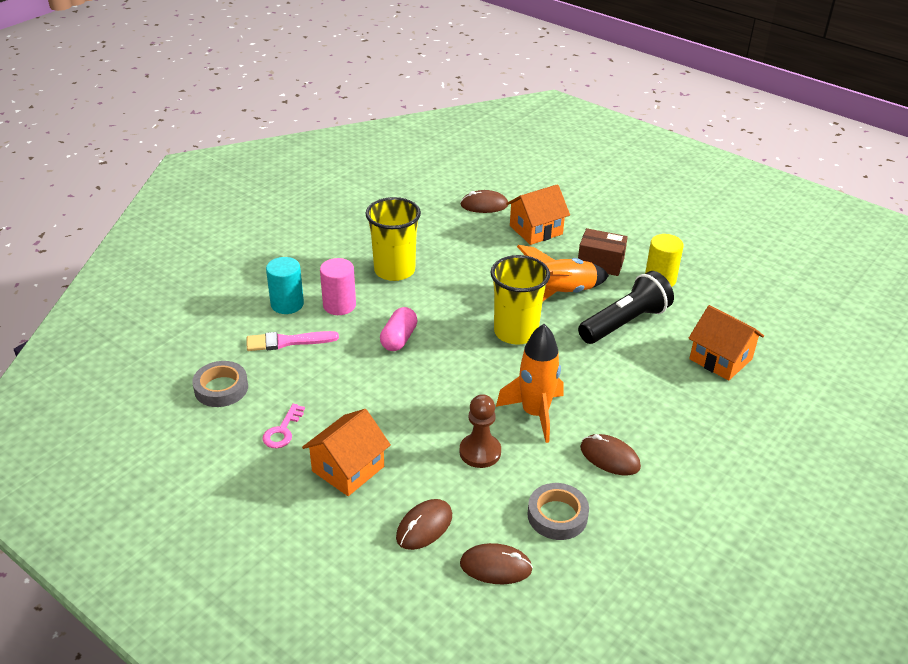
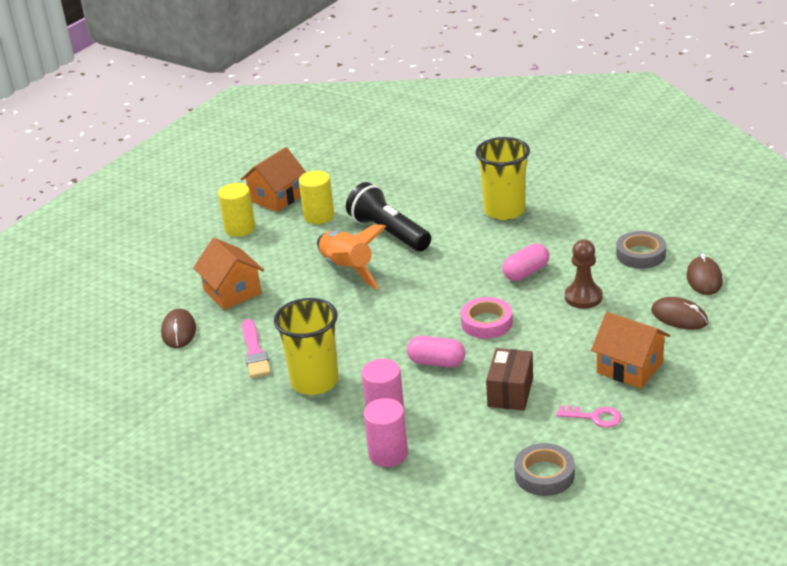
camera: 90 degrees left, 5 degrees down
pink brush [247,331,339,351] -> pink brush moved to [242,319,271,378]
turquoise cylinder [266,257,304,314] -> pink cylinder [364,398,408,467]
yellow cup [490,255,550,345] -> yellow cup moved to [476,137,530,220]
orange rocket [496,324,563,443] -> pink capsule [502,243,549,281]
brown box [578,228,628,276] -> brown box moved to [486,348,533,411]
brown mouse [580,434,641,475] -> none
orange house [688,305,764,381] -> orange house moved to [241,147,306,212]
none -> yellow cylinder [218,183,255,237]
none -> pink tape [461,297,513,339]

